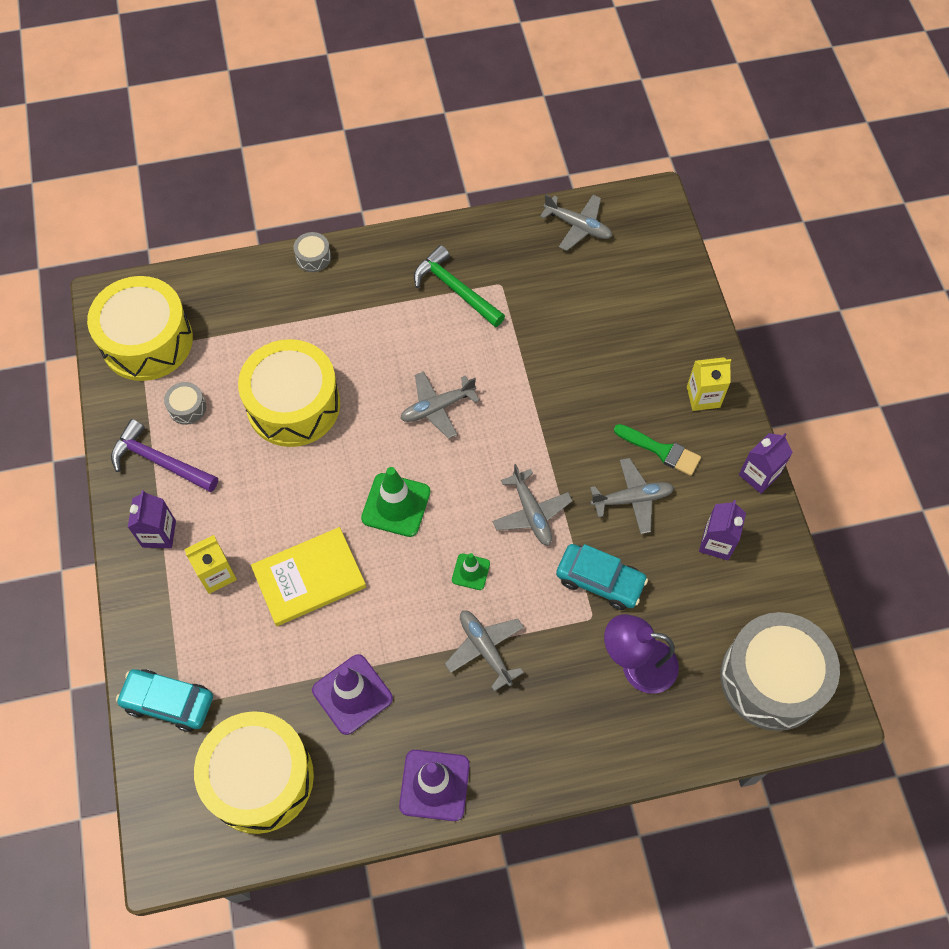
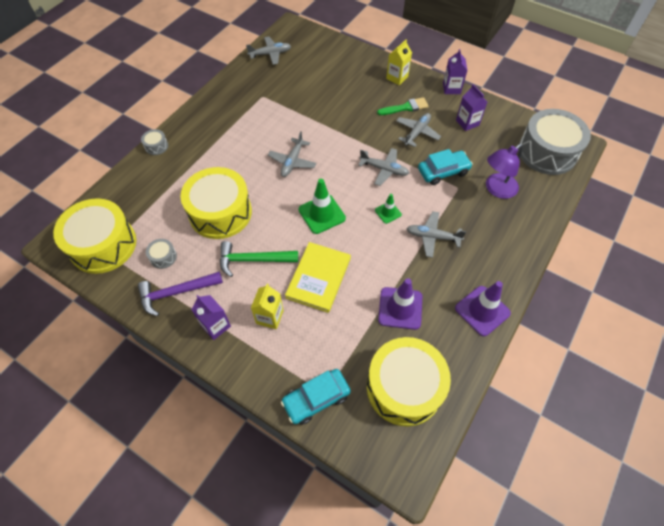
camera: 45 degrees left, 5 degrees down
green hammer [414,245,505,327] -> green hammer moved to [220,241,298,277]

